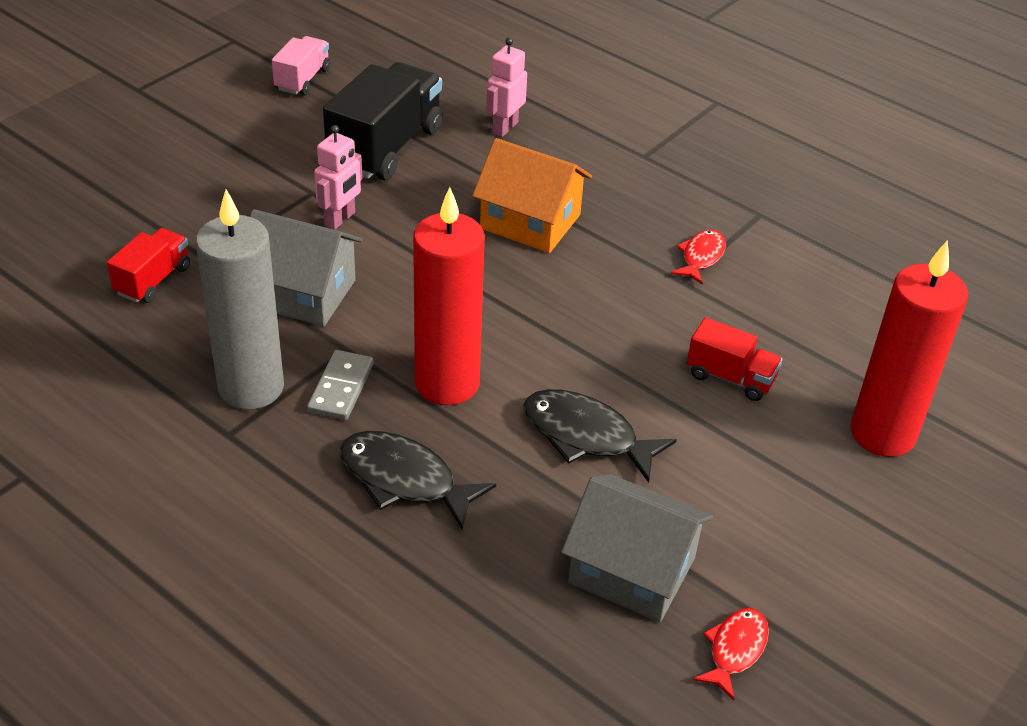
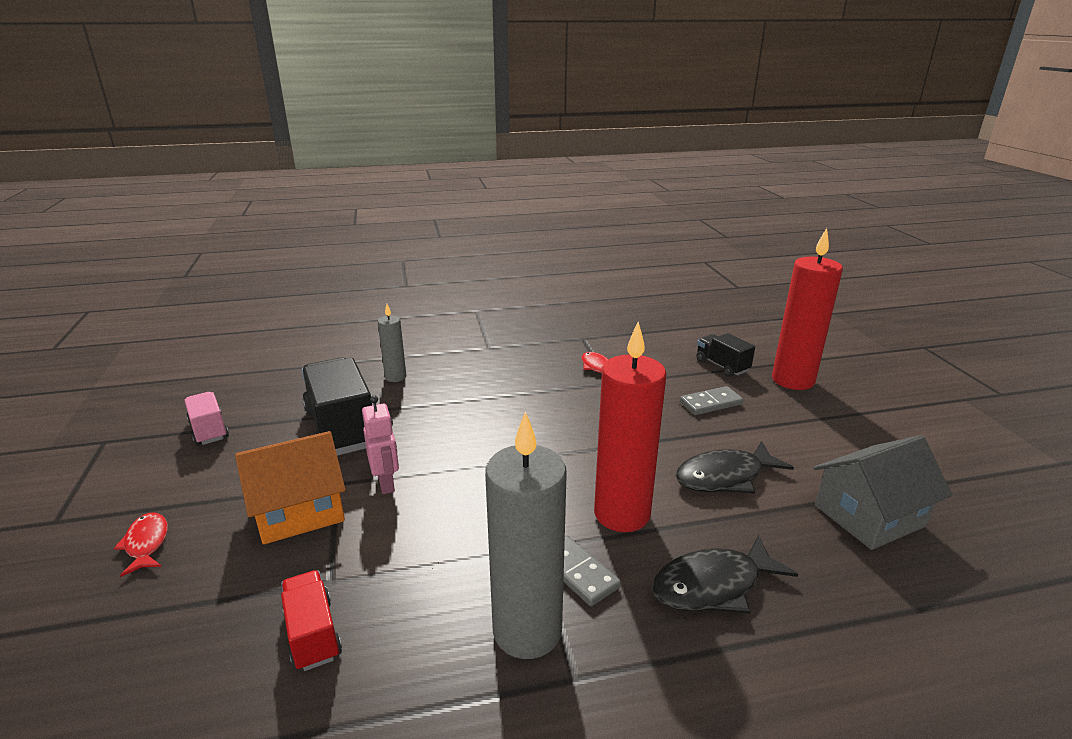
camera: 50 degrees left, 15 degrees down
grey house [250,209,363,327] -> none
orange house [472,138,592,253] -> orange house moved to [235,431,345,545]
pink robot [486,37,527,137] -> grey candle [378,304,406,382]
red truck [687,317,783,401] -> grey domino [680,386,743,415]
red fish [693,608,769,700] -> red fish moved to [114,512,168,577]
none -> black truck [696,333,755,377]

